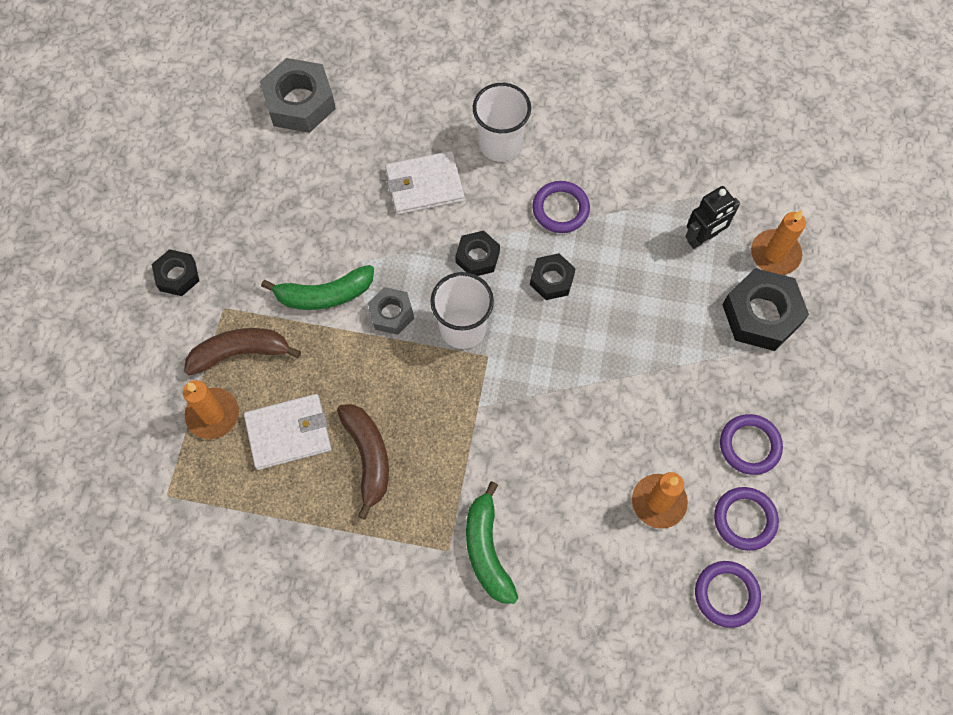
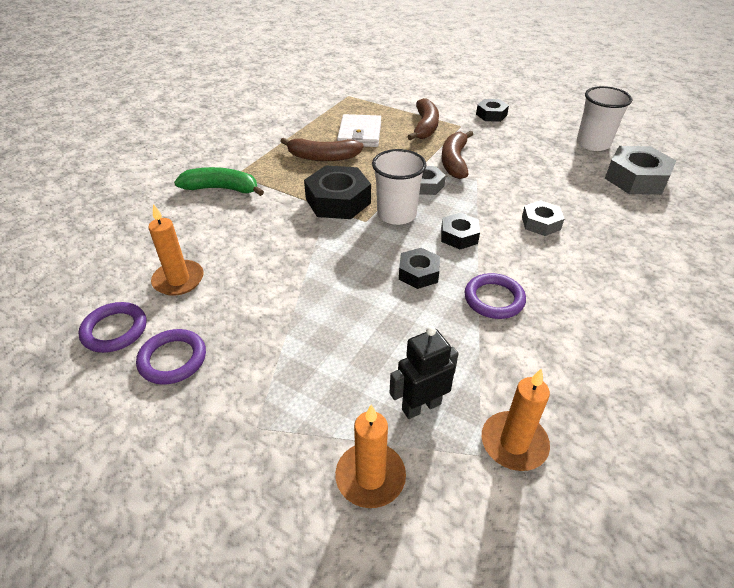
camera: 110 degrees right, 25 degrees down
orange candle [183,380,239,439] -> orange candle moved to [482,368,550,471]
green banana [261,265,374,310] -> brown banana [441,131,473,179]
white wallet [385,151,465,215] -> grey nut [522,200,564,236]
white cup [473,83,531,162] -> white cup moved to [577,86,632,151]
black robot [685,186,740,249] -> black robot turned 75 degrees clockwise [389,326,459,419]
purple ring [695,561,761,628] -> none
black nut [722,268,809,351] -> black nut moved to [304,165,371,219]

